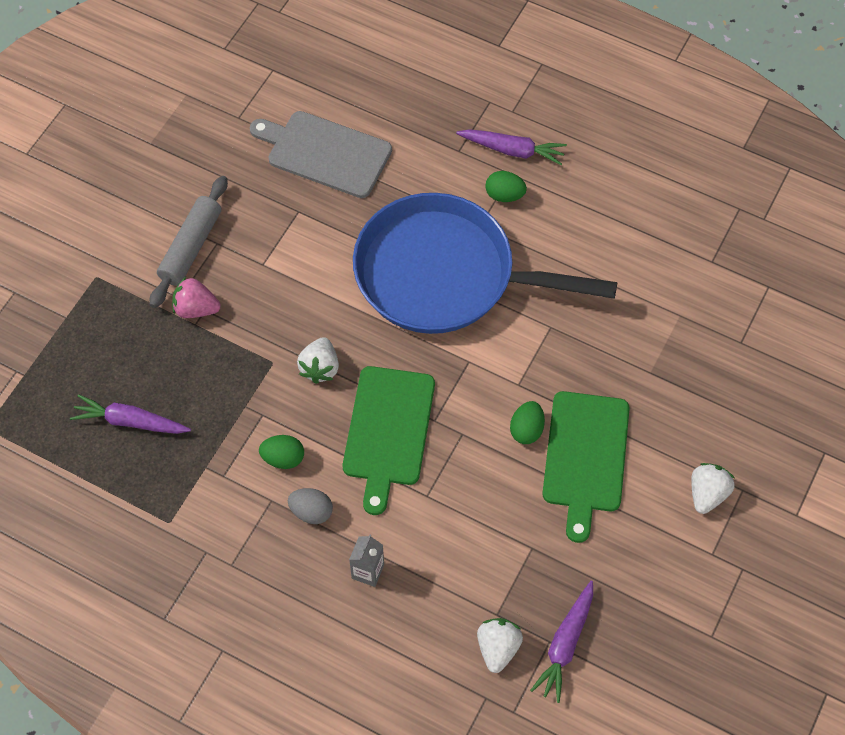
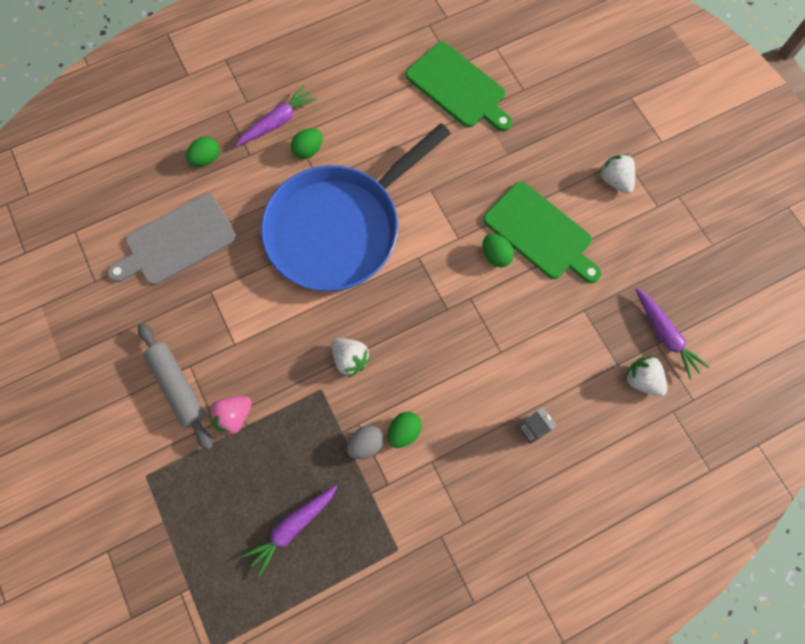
camera: 55 degrees left, 10 degrees up
grey egg [288,488,333,524] -> grey egg moved to [347,425,384,459]
green cutting board [343,366,435,515] -> green cutting board moved to [406,42,512,131]
none -> green egg [186,137,220,166]

